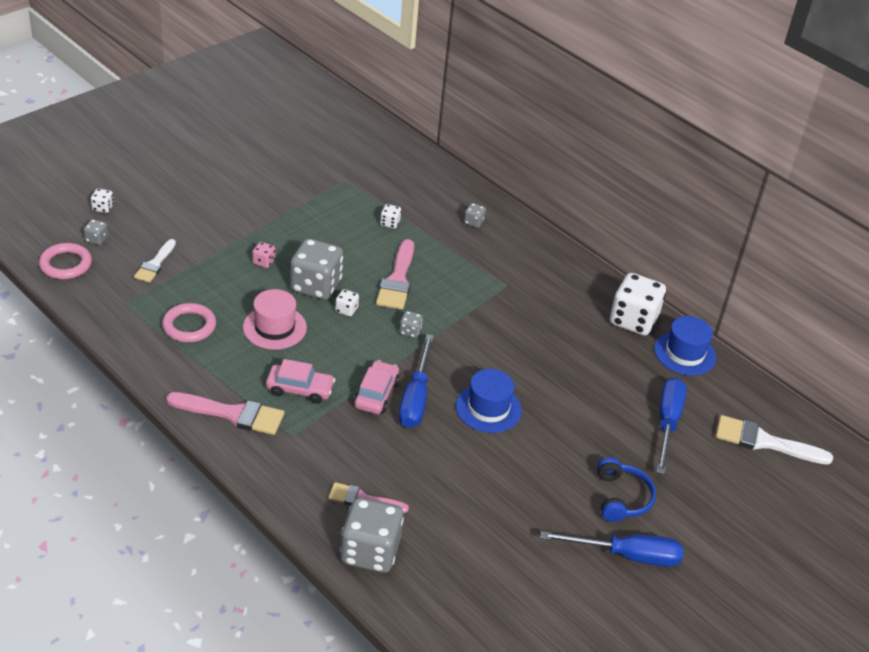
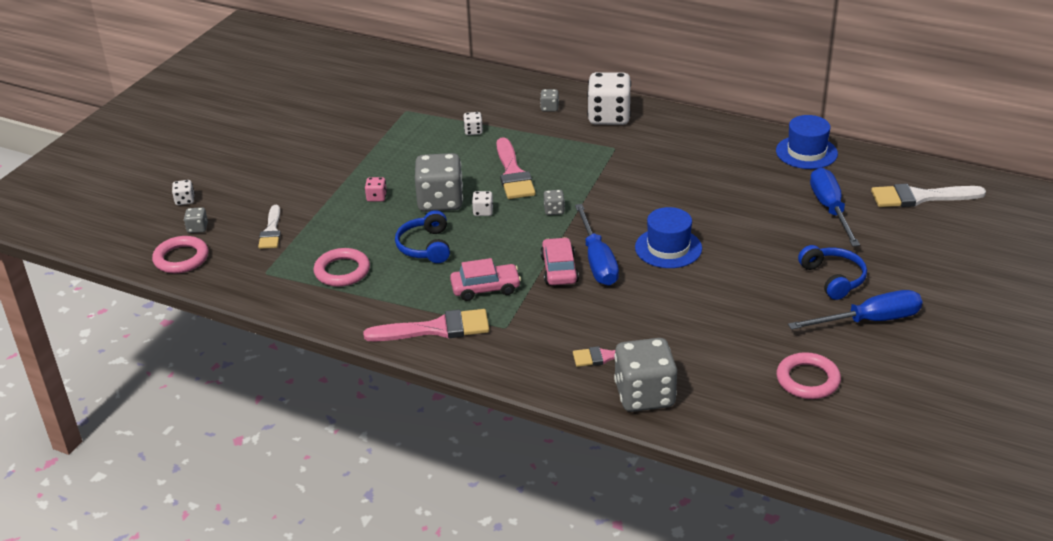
camera: 15 degrees left, 5 degrees down
pink hat [243,289,307,350] -> blue headphones [395,210,450,263]
white dice [610,273,666,336] -> white dice moved to [587,72,631,125]
none -> pink ring [776,352,841,399]

